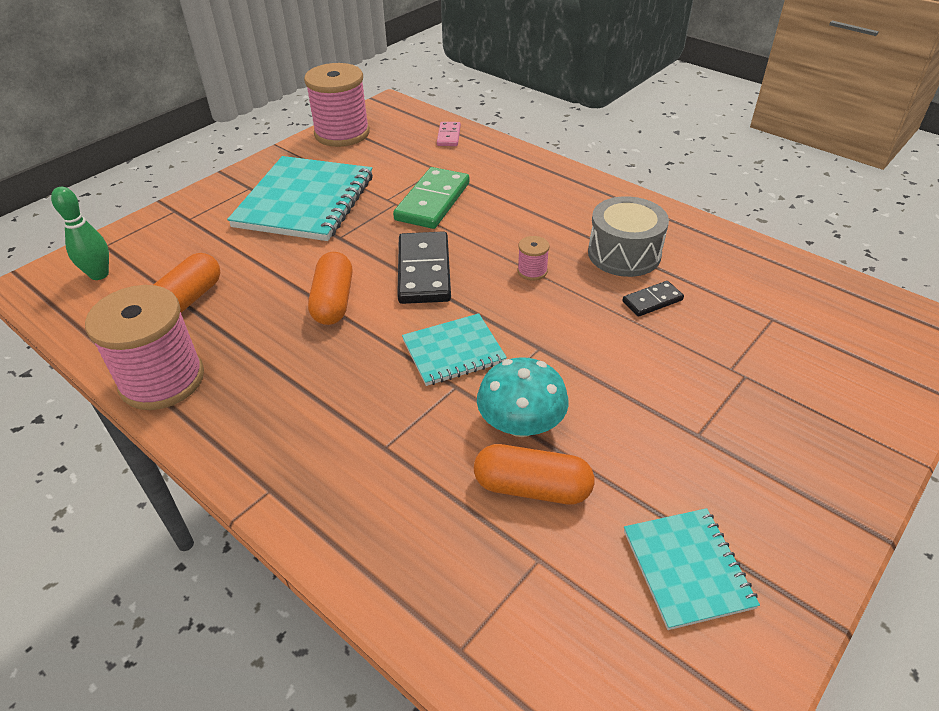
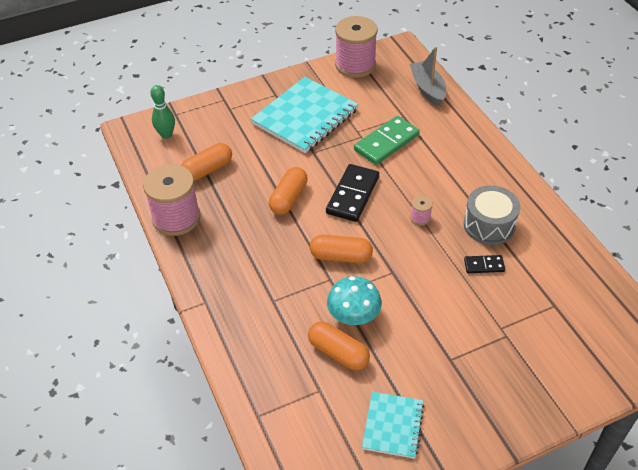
camera: 25 degrees right, 5 degrees up
turquoise notebook [402,314,507,386] -> orange capsule [310,235,373,263]
pink domino [437,122,461,146] -> grey boat [409,47,446,106]

